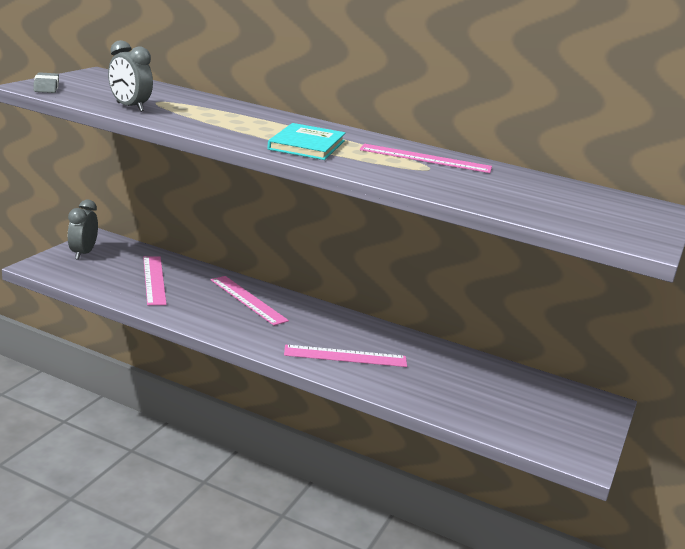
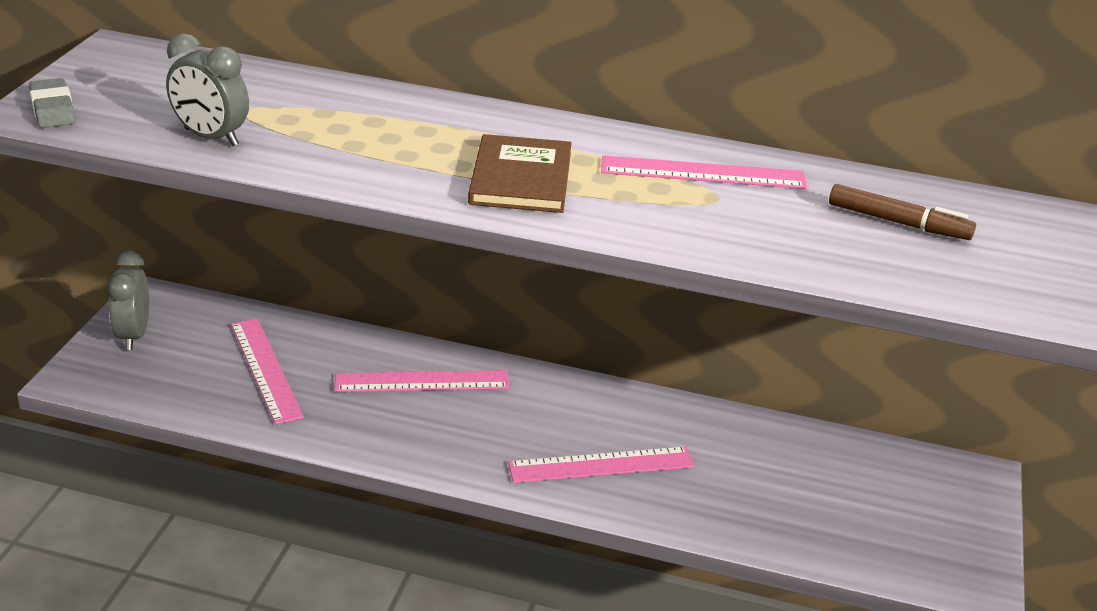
camera: 10 degrees left, 10 degrees up
pink ruler [211,276,289,326] -> pink ruler turned 45 degrees counterclockwise [334,370,510,392]
turquoise book [267,123,346,160] -> brown book [468,134,571,213]
none -> brown marker [829,184,976,240]

